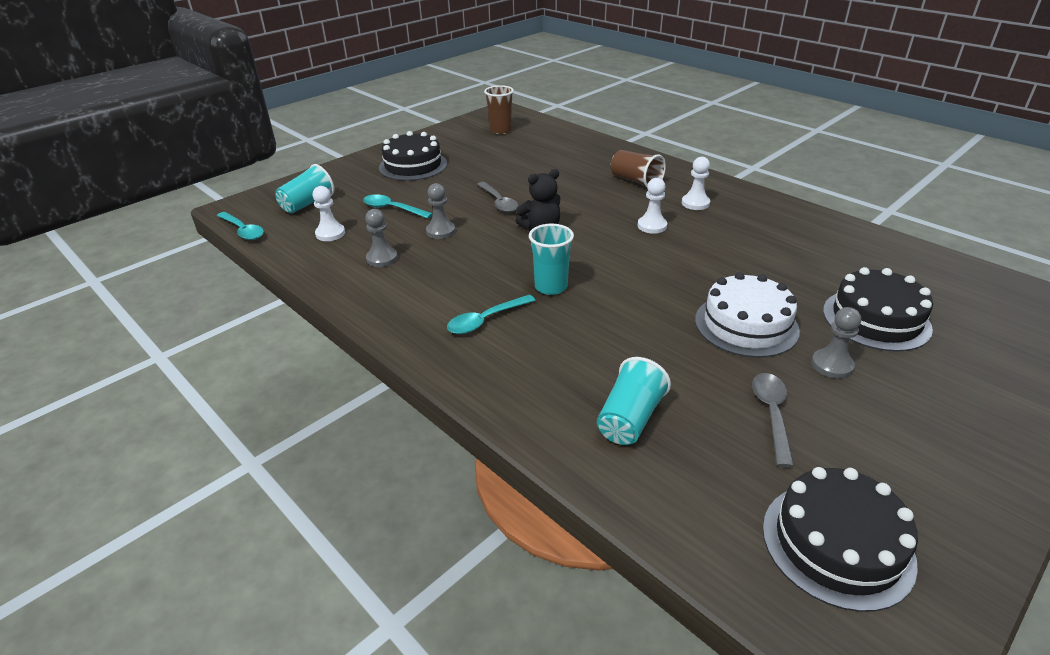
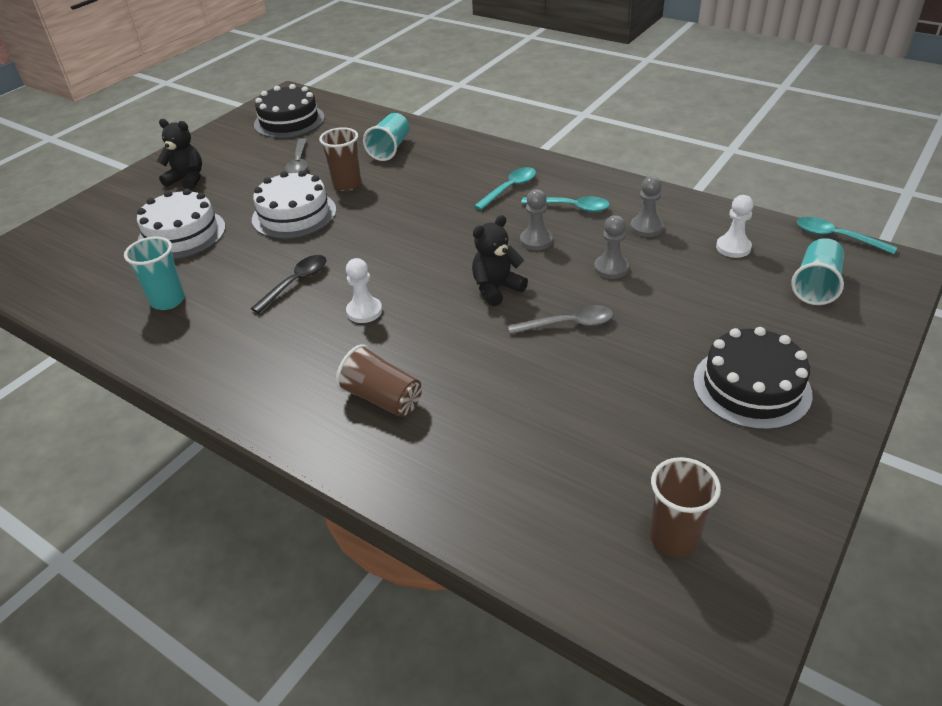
camera: 170 degrees right, 5 degrees up
turquoise spoon [363,194,433,219] -> turquoise spoon moved to [521,196,610,212]
grey spoon [477,182,518,213] -> grey spoon turned 120 degrees clockwise [508,305,613,334]
turquoise cup [529,224,574,295] -> turquoise cup moved to [124,237,185,310]
white pawn [682,157,710,210] -> none
grey pawn [811,307,861,378] -> grey pawn moved to [520,189,553,250]
black cake [823,267,933,352] -> white cake [137,189,226,259]
none -> black teddy bear [157,119,202,190]
none -> black spoon [251,255,327,313]
none -> brown cup [319,127,361,191]

